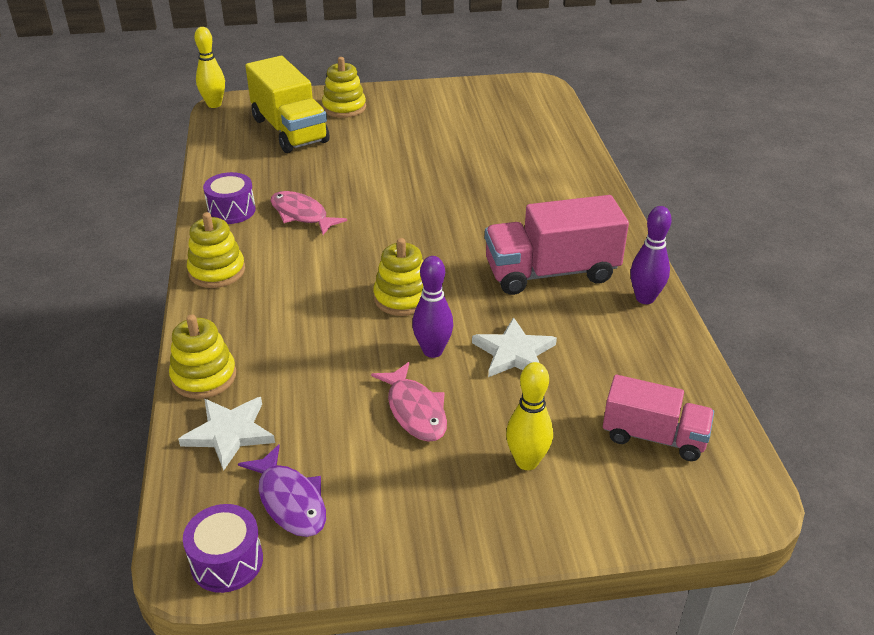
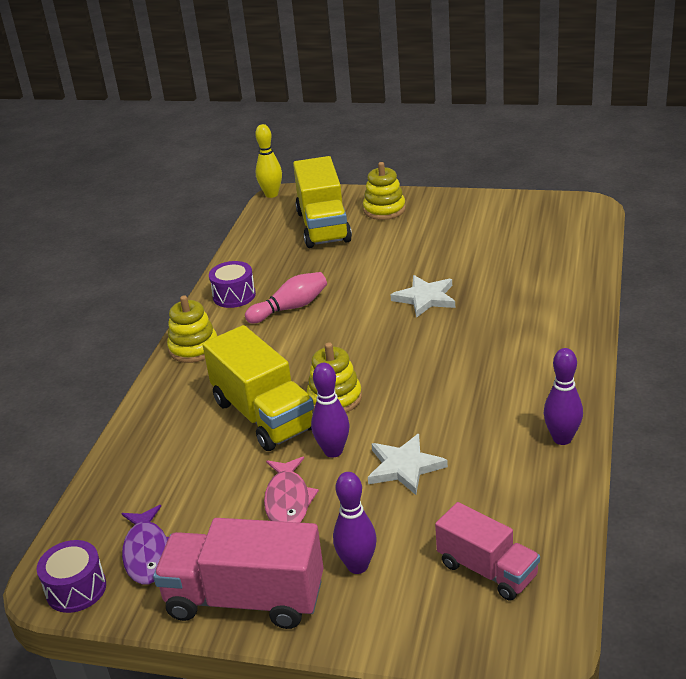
camera: 25 degrees right, 5 degrees down
yellow stacking toy [169,314,236,399] -> none
white star [178,397,275,471] -> white star moved to [390,275,455,318]
pink fish [271,191,347,235] -> pink bowling pin [245,272,327,323]
pink truck [485,195,629,295] -> pink truck moved to [153,518,324,629]
yellow bowling pin [506,362,553,470] -> purple bowling pin [333,472,377,574]
none -> yellow truck [203,325,314,451]

